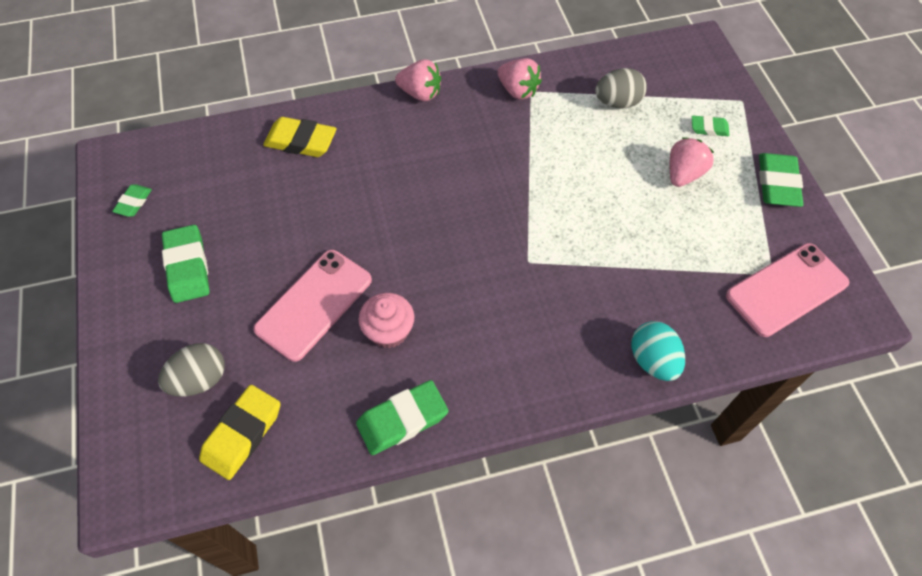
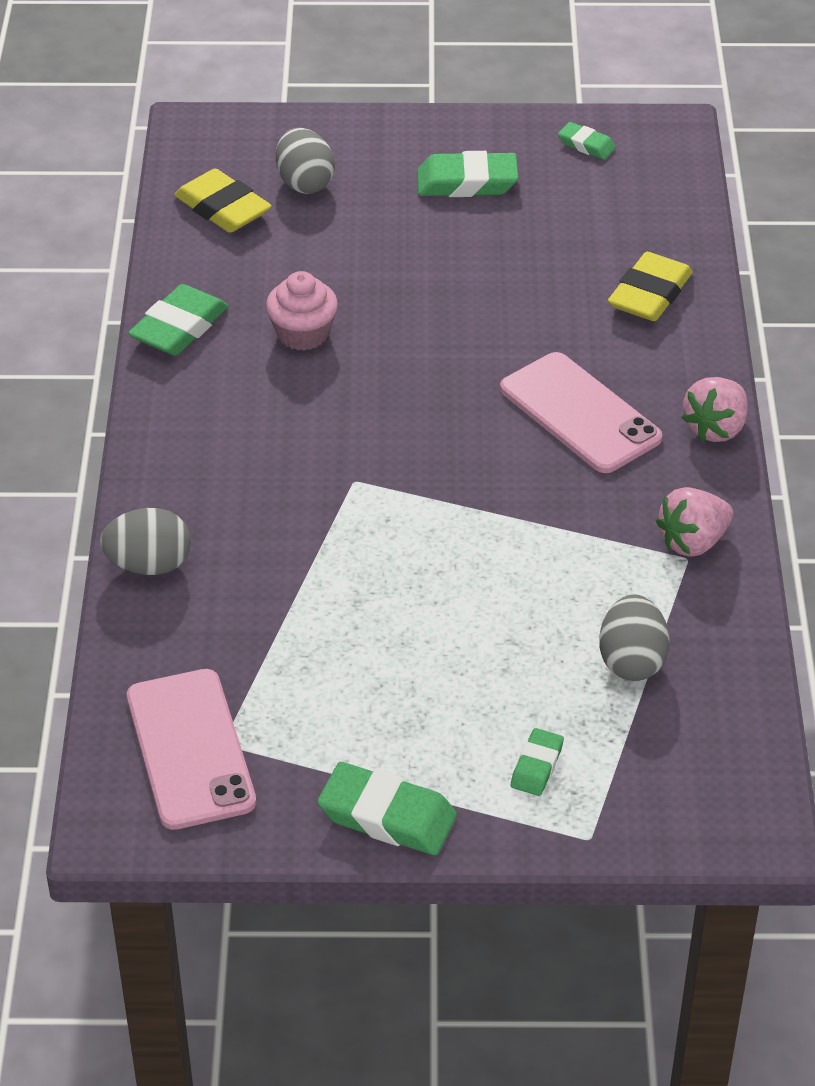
camera: 105 degrees right, 15 degrees down
pink phone [253,250,372,362] -> pink phone moved to [500,352,662,473]
green eraser [356,380,448,455] -> green eraser turned 45 degrees clockwise [128,284,228,355]
turquoise egg [631,321,685,381] -> grey egg [100,508,191,575]
pink strawberry [670,137,714,187] -> none

